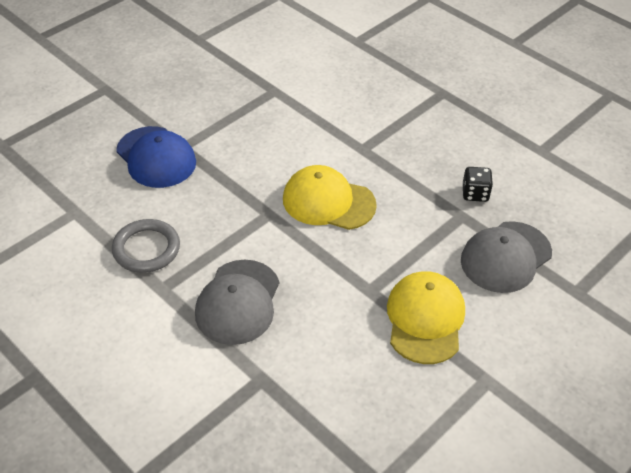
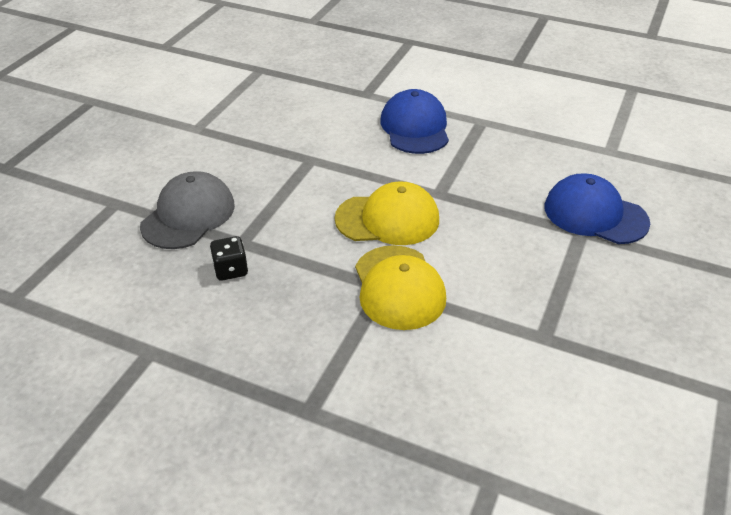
camera: 160 degrees right, 5 degrees down
grey ring [112,219,180,273] -> none
grey cap [195,260,279,345] -> blue cap [380,89,449,154]
yellow cap [387,271,465,364] -> yellow cap moved to [355,245,446,330]

